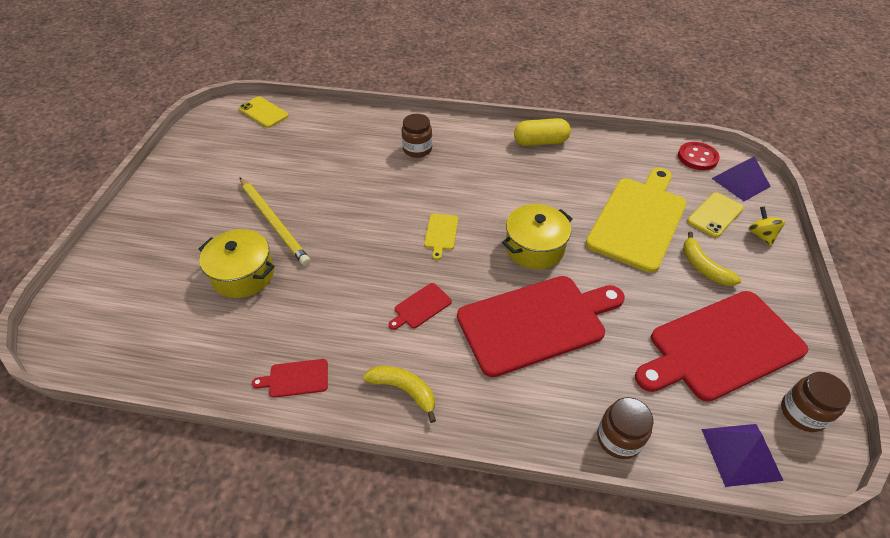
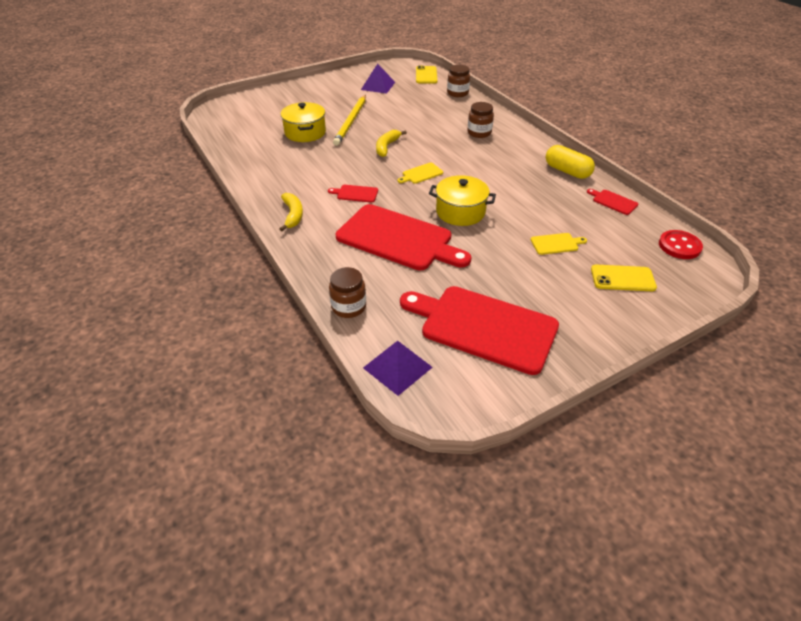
camera: 50 degrees right, 5 degrees down
red cutting board [252,359,328,398] -> red cutting board moved to [587,189,638,215]
yellow cutting board [585,168,687,273] -> yellow cutting board [531,233,587,255], size x0.40
yellow banana [683,232,742,286] -> yellow banana moved to [376,130,407,157]
purple pyramid [711,157,771,201] -> purple pyramid moved to [361,64,395,94]
yellow spinning top [749,206,785,246] -> none
brown jar [781,372,851,432] -> brown jar moved to [447,65,470,97]

